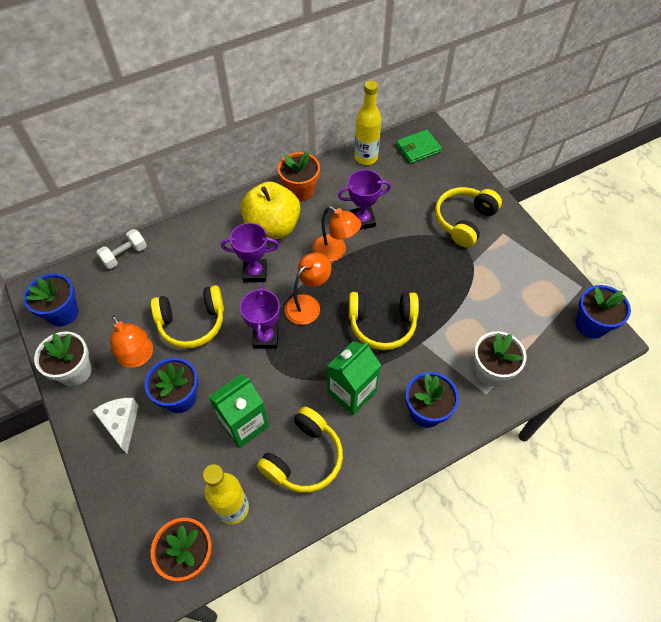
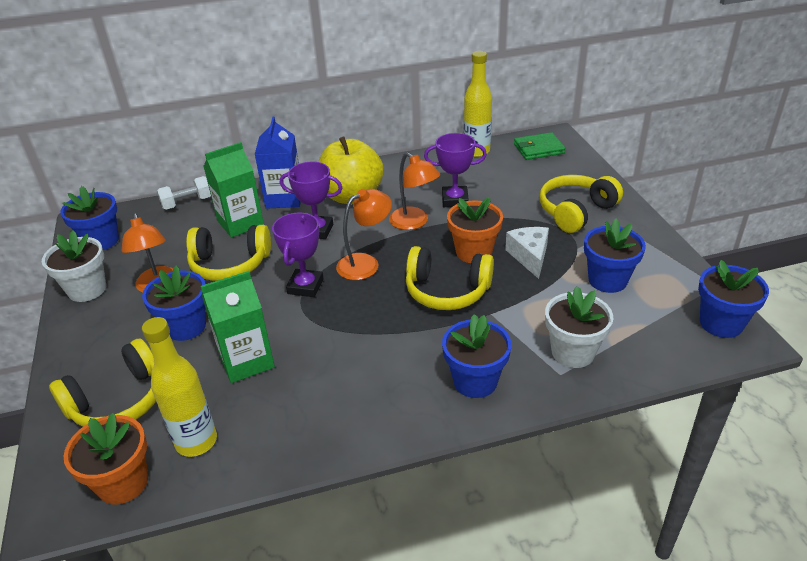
camera: 15 degrees right, 20 degrees down
white cheese [92,398,139,454] -> white cheese moved to [505,227,549,279]
yellow headphones [257,407,343,493] -> yellow headphones moved to [49,338,156,427]
orange flower pot [278,151,320,202] -> orange flower pot moved to [447,197,503,263]
green carton [327,342,381,415] -> green carton moved to [203,142,264,237]
none -> blue carton [255,116,301,209]
none -> blue flower pot [584,219,646,293]

